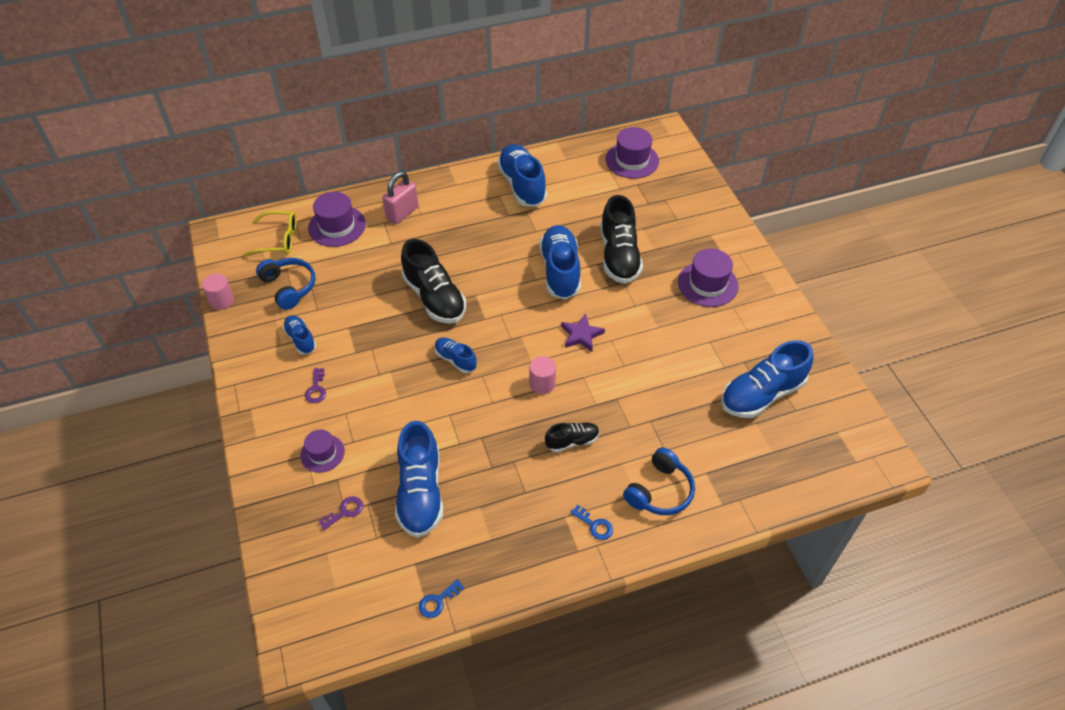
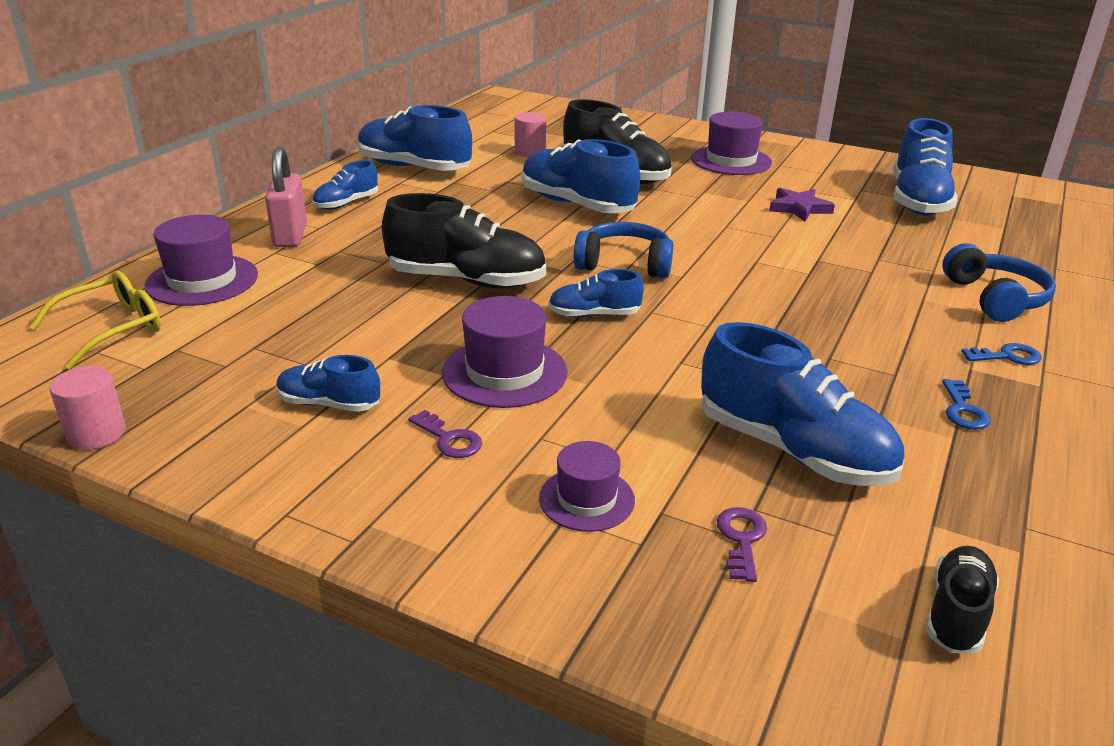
camera: 45 degrees left, 20 degrees down
blue headphones [256,258,316,310] -> blue headphones moved to [574,222,673,278]
blue key [419,579,464,618] -> blue key moved to [942,379,991,430]
pink cylinder [530,356,556,394] -> pink cylinder moved to [514,112,546,157]
black shoe [545,422,599,452] -> black shoe moved to [926,546,999,654]
purple star [561,314,605,352] -> purple star moved to [769,188,835,221]
purple hat [605,127,659,179] -> purple hat moved to [442,296,568,408]
none -> blue shoe [312,160,378,210]

